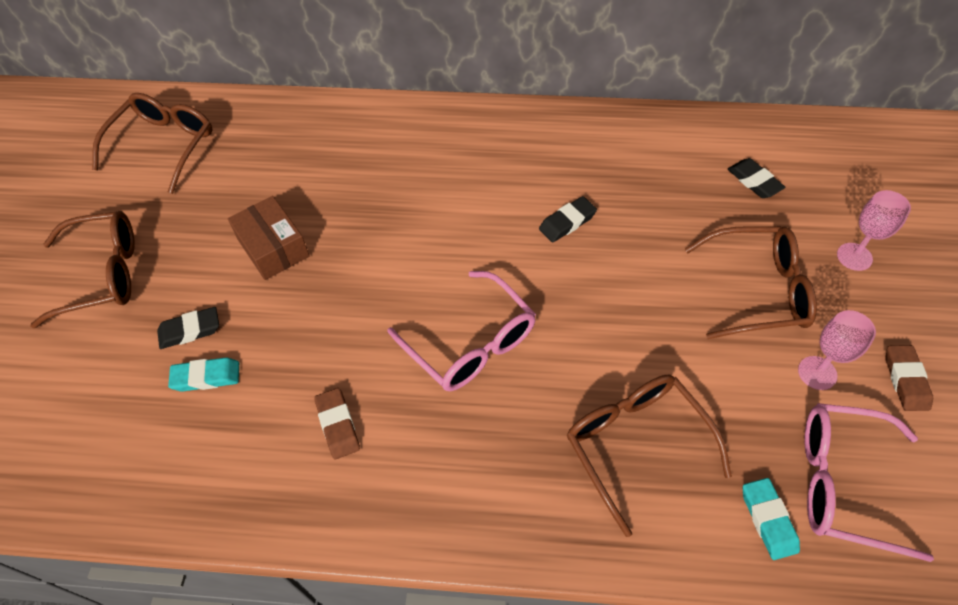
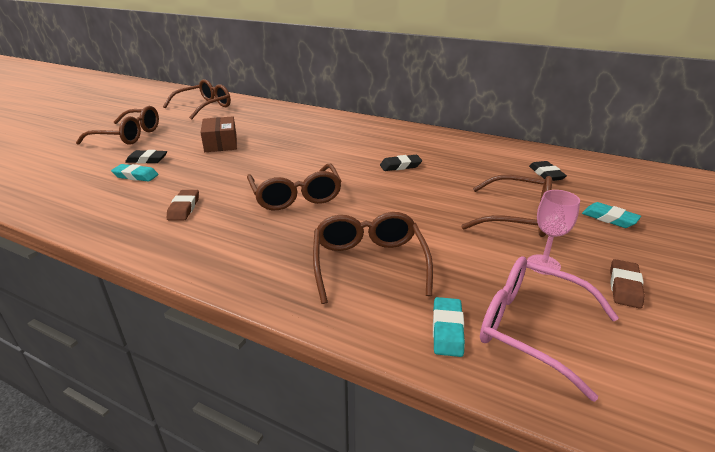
camera: 20 degrees right, 25 degrees down
pink glasses [388,271,536,391] -> brown glasses [247,164,342,210]
pink goblet [837,190,911,271] -> turquoise eraser [582,202,641,228]

